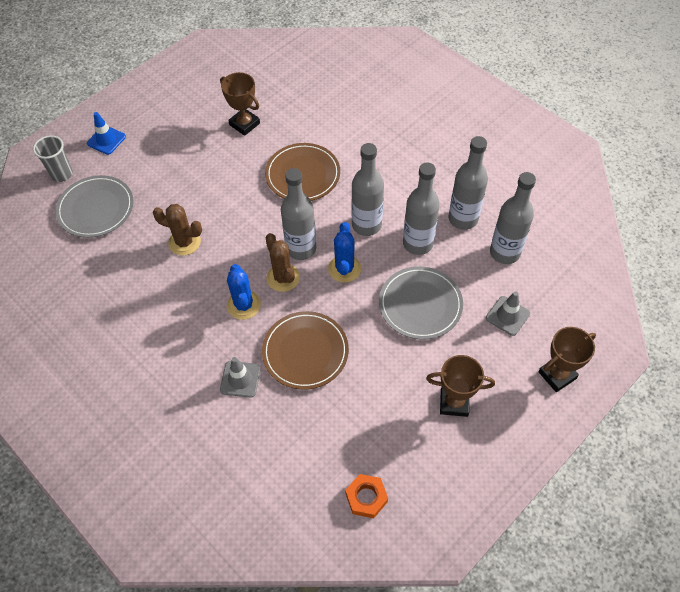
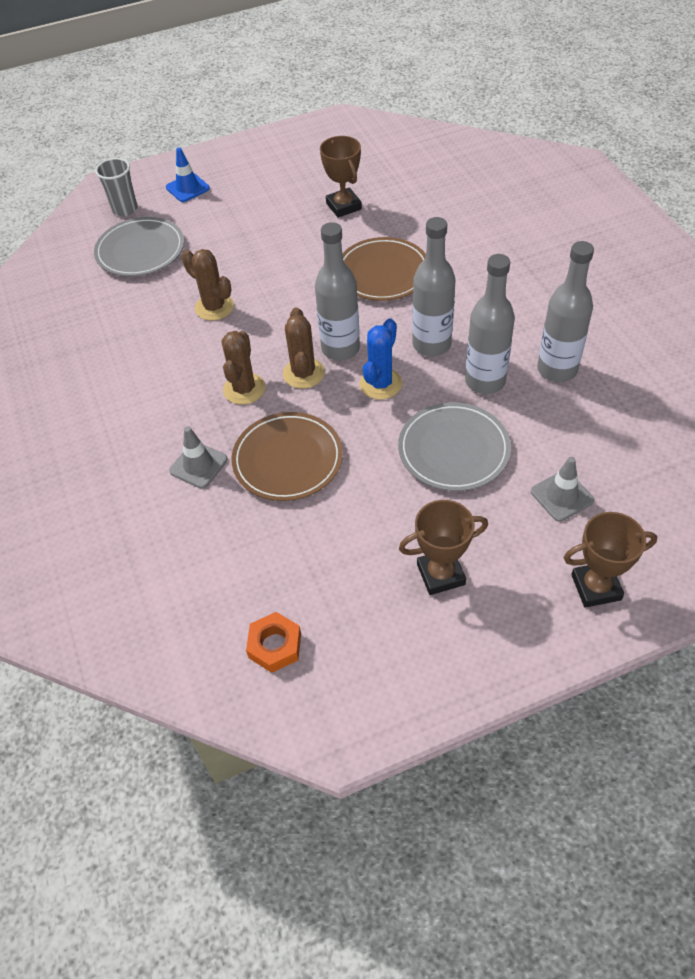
camera: 25 degrees right, 5 degrees down
blue cactus [227,264,261,320] -> brown cactus [222,331,265,405]
brown trophy [426,355,495,417] -> brown trophy turned 45 degrees counterclockwise [399,500,488,595]
grey bottle [490,172,536,264] -> none

